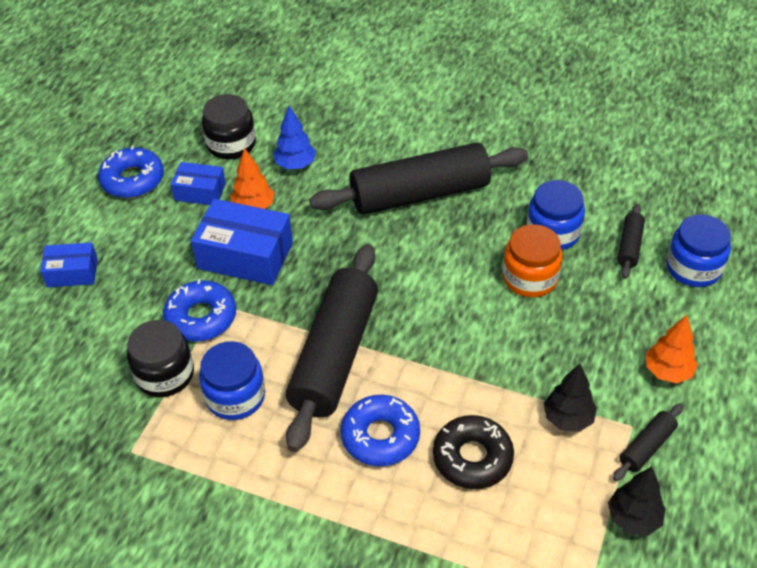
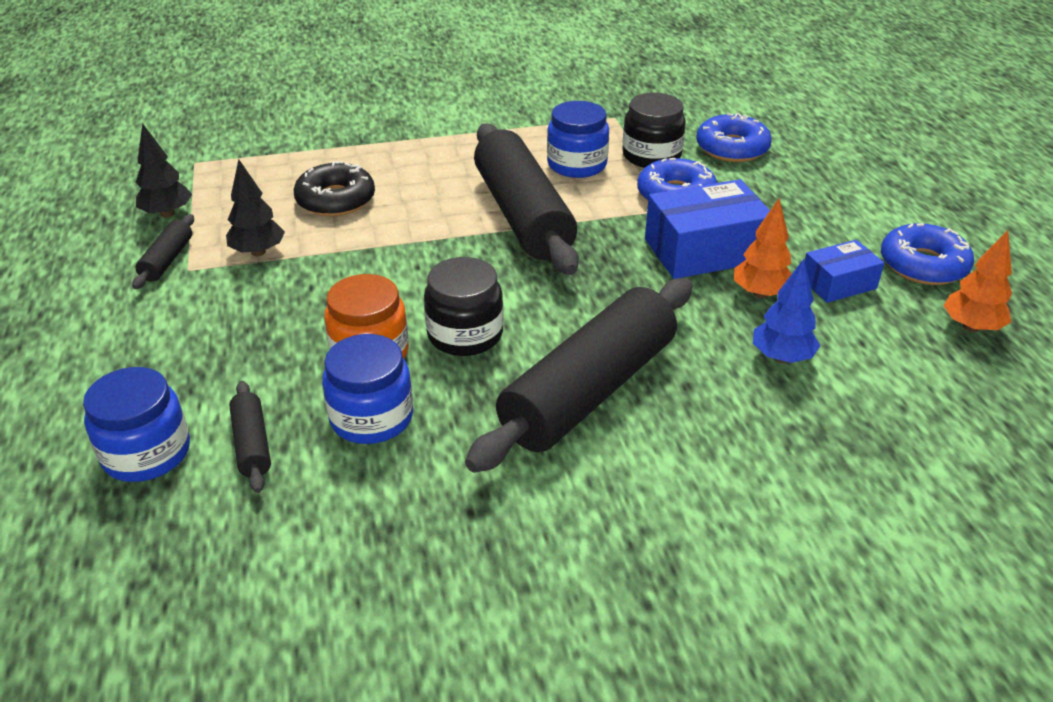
camera: 145 degrees right, 10 degrees down
blue box [40,242,98,287] -> none
black jar [202,94,256,159] -> black jar moved to [424,257,503,356]
blue donut [341,395,420,466] -> blue donut moved to [696,113,772,162]
orange tree [646,315,698,383] -> orange tree moved to [943,230,1012,332]

